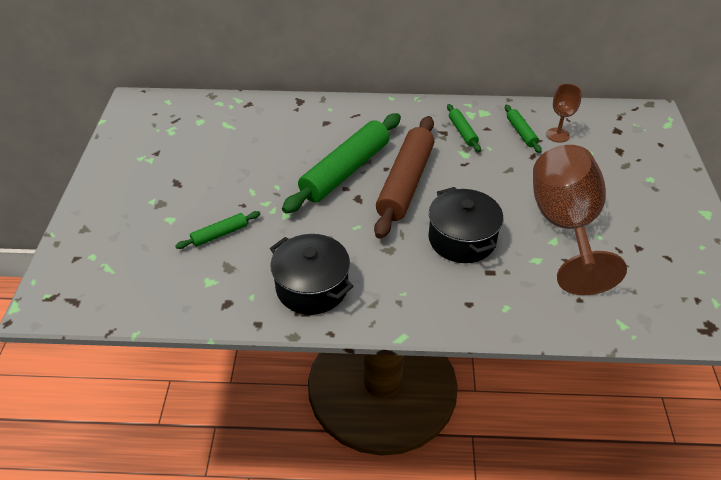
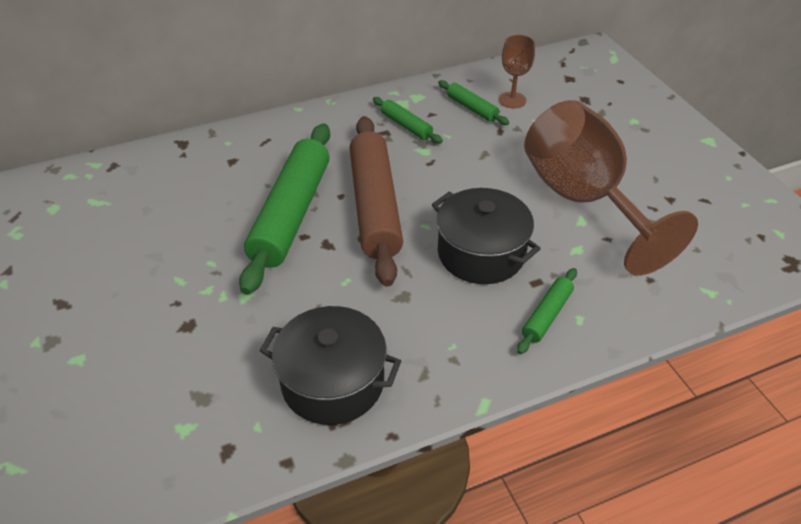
camera: 25 degrees left, 0 degrees up
green rolling pin [175,211,260,249] -> green rolling pin moved to [517,268,577,354]

